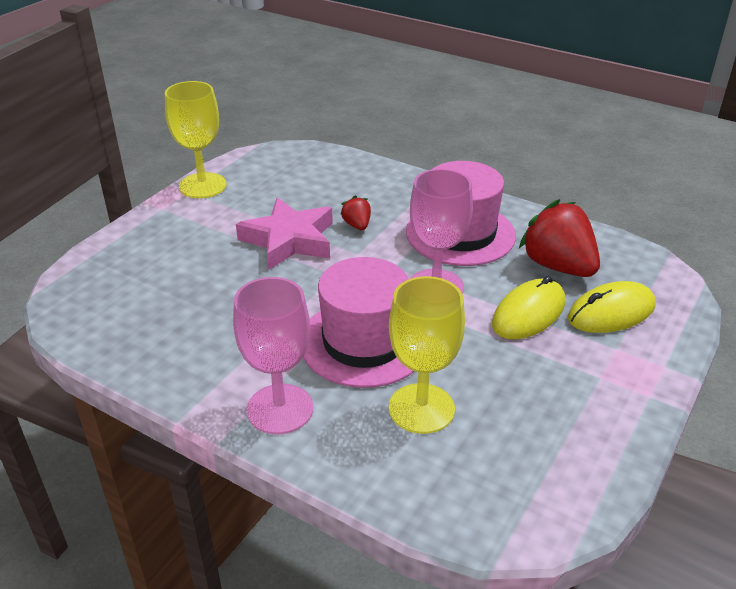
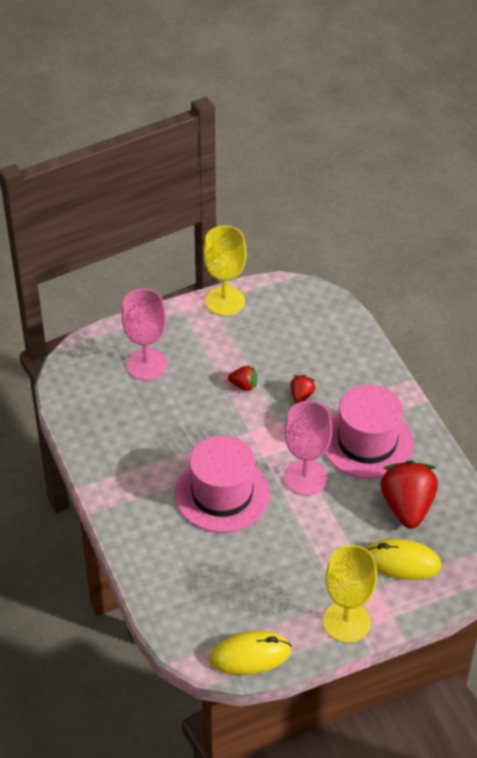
camera: 35 degrees right, 10 degrees up
pink goblet [233,277,313,434] -> pink goblet moved to [121,289,168,381]
pink star [236,197,333,270] -> red strawberry [228,366,257,391]
yellow goblet [389,276,465,434] -> yellow goblet moved to [323,545,377,643]
yellow mouse [492,276,565,340] -> yellow mouse moved to [210,631,291,675]

